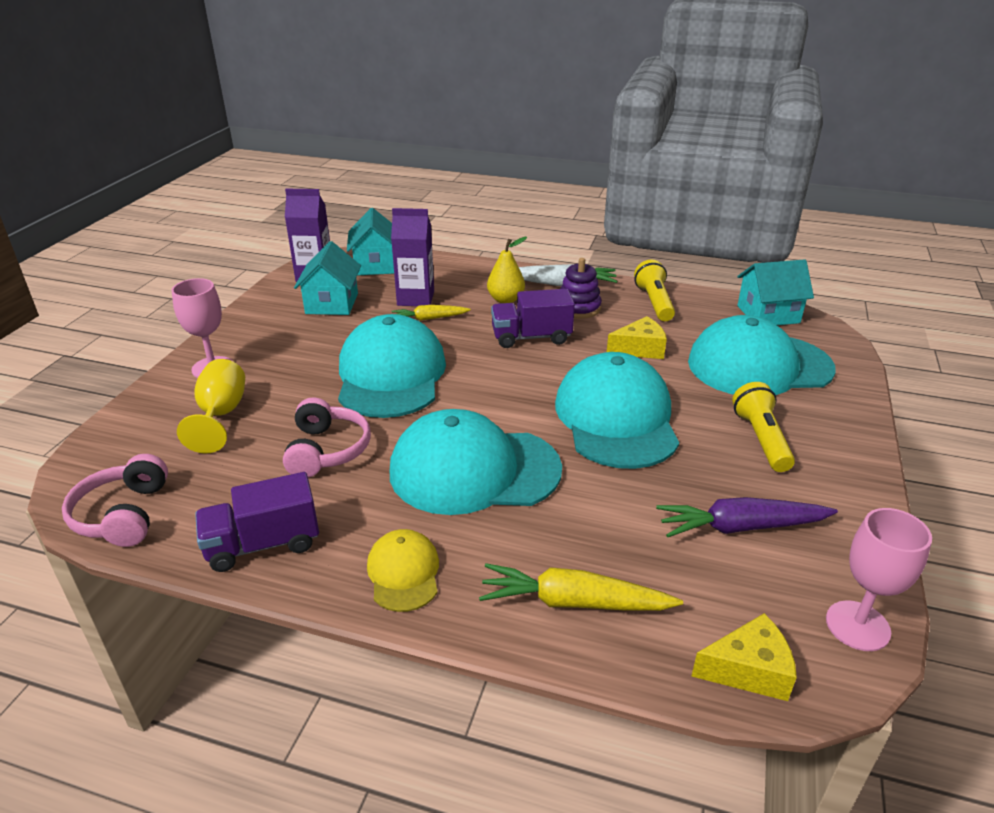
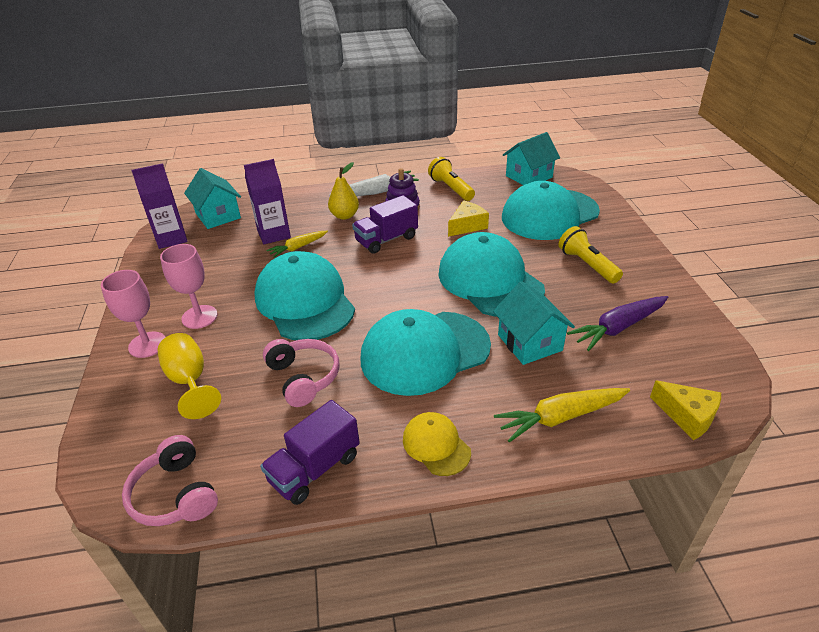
camera: 25 degrees left, 5 degrees up
turquoise house [294,241,361,315] -> turquoise house moved to [493,281,575,365]
yellow cheese [692,613,797,701] -> yellow cheese turned 75 degrees clockwise [650,380,721,440]
pink goblet [826,508,932,651] -> pink goblet moved to [160,244,218,329]

